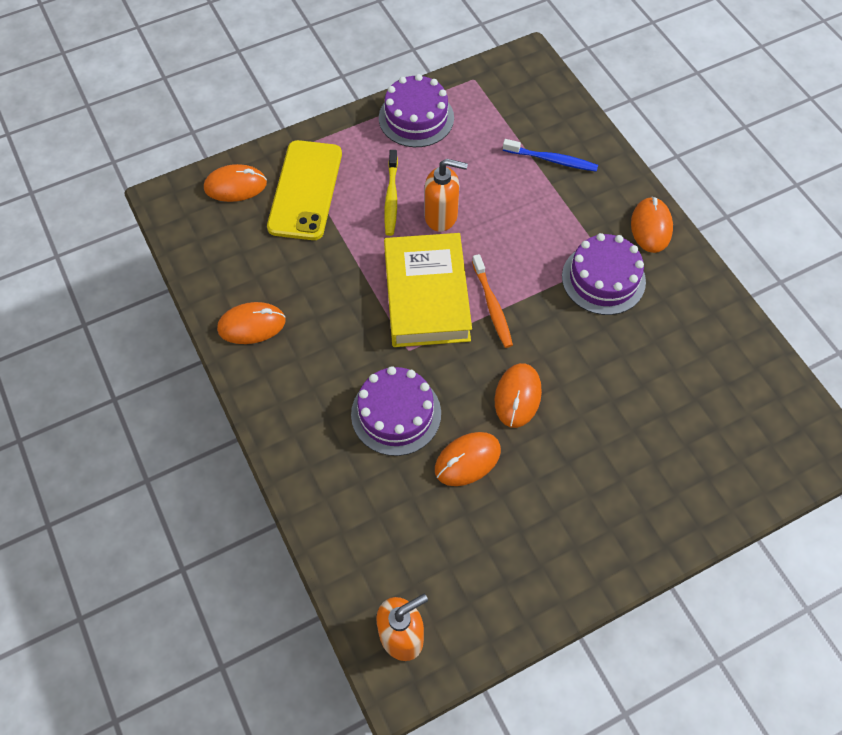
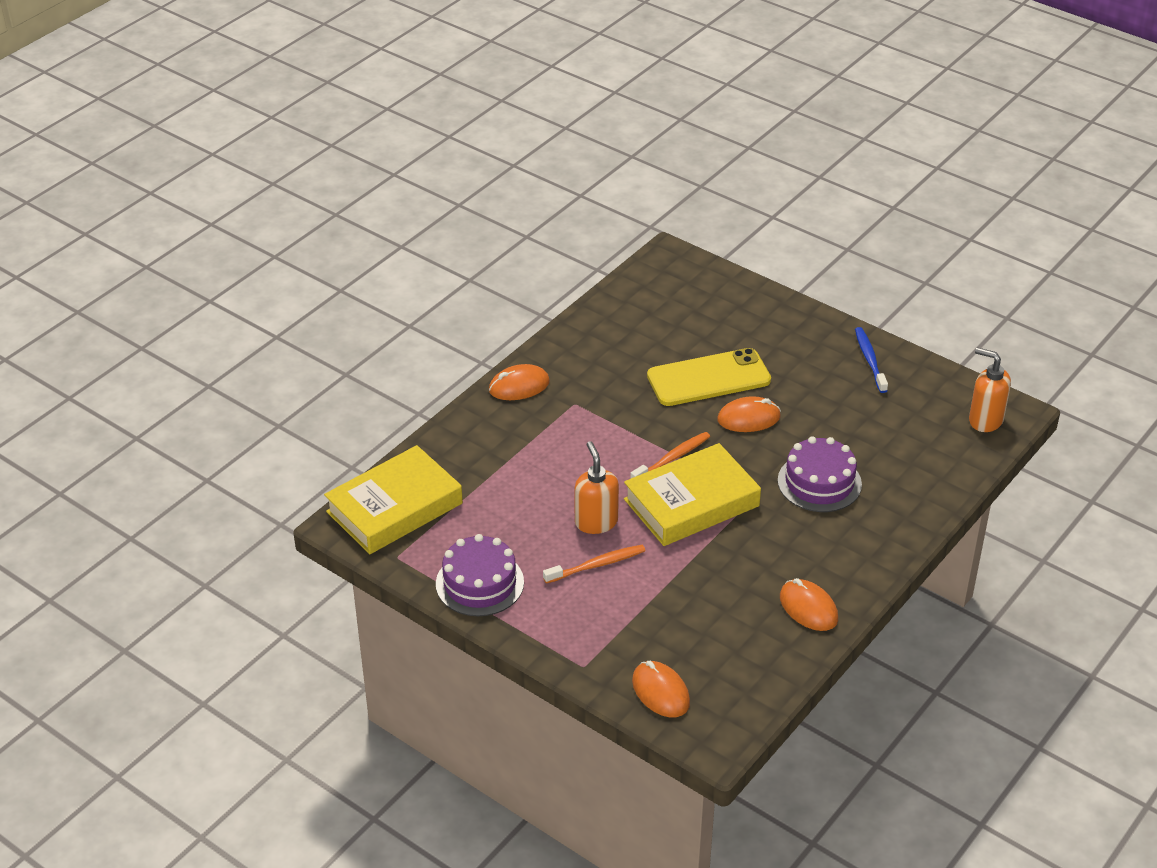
camera: 115 degrees left, 20 degrees down
yellow phone [267,140,342,240] -> yellow phone moved to [647,348,771,406]
yellow toothbrush [384,150,398,236] -> orange toothbrush [543,545,645,584]
orange mouse [435,432,501,486] -> none
blue toothbrush [503,139,598,172] -> blue toothbrush moved to [855,327,888,393]
purple cake [562,233,646,315] -> none
none -> yellow book [324,445,463,554]

